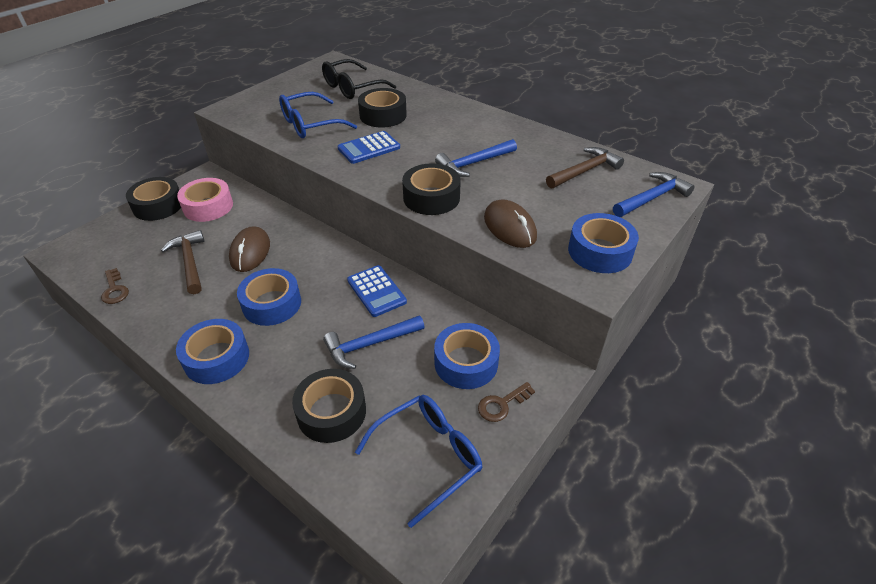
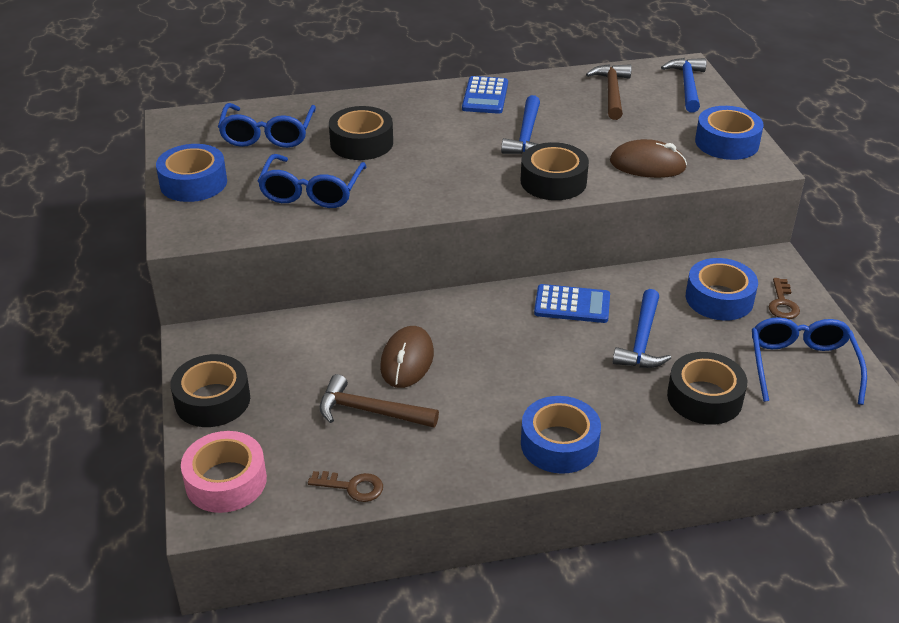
camera: 50 degrees left, 5 degrees down
pink tape [177,178,233,222] -> pink tape moved to [181,431,267,513]
brown mouse [229,226,270,272] -> brown mouse turned 60 degrees clockwise [380,326,434,388]
blue tape [237,268,301,326] -> blue tape moved to [156,144,227,202]
black glasses [322,59,396,99] -> blue glasses [218,103,316,148]
blue calculator [338,131,400,164] -> blue calculator moved to [462,76,508,114]

